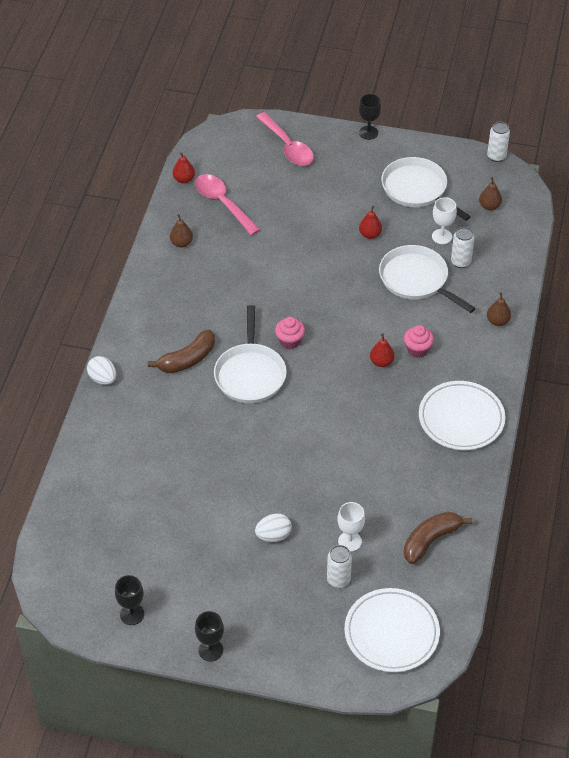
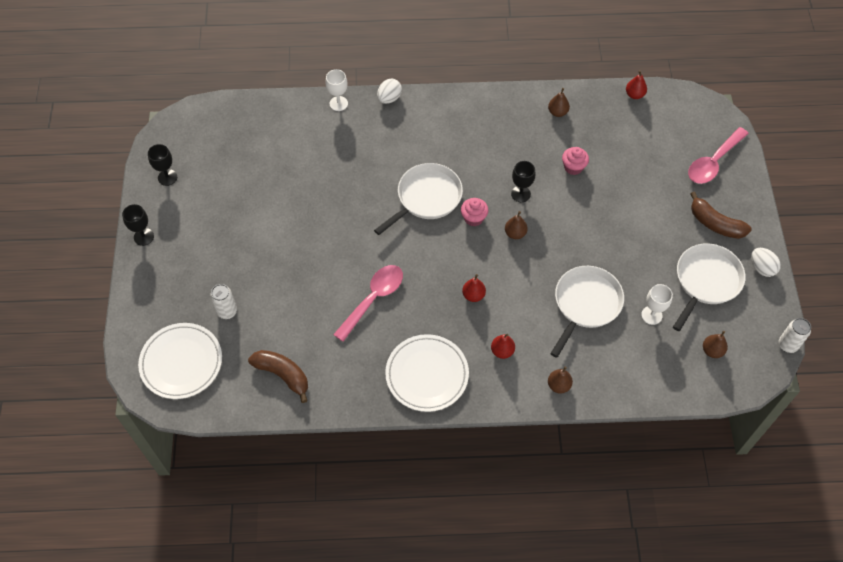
camera: 75 degrees right, 10 degrees up
brown banana [148,330,215,373] -> brown banana moved to [690,191,752,239]
pink spoon [195,174,260,236] -> pink spoon moved to [333,265,403,342]
white pan [214,305,287,403] -> white pan turned 150 degrees clockwise [374,163,463,235]
white egg [255,513,292,542] -> white egg moved to [751,248,781,277]
white goblet [337,502,365,552] -> white goblet moved to [326,69,348,111]
black goblet [359,94,381,140] -> black goblet moved to [511,161,536,202]
red pear [359,206,382,239] -> red pear moved to [491,334,515,359]
pink cupcake [404,325,434,358] -> pink cupcake moved to [562,147,589,175]
white can [451,227,474,268] -> none
none -> brown pear [505,211,528,239]

